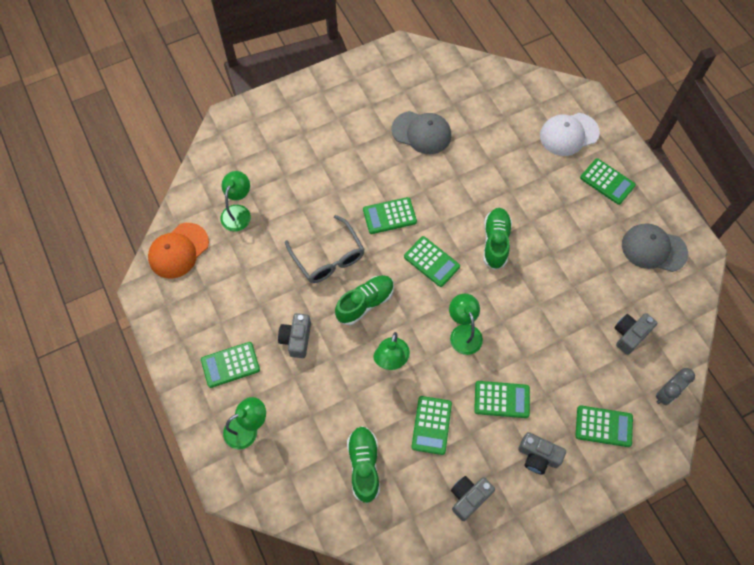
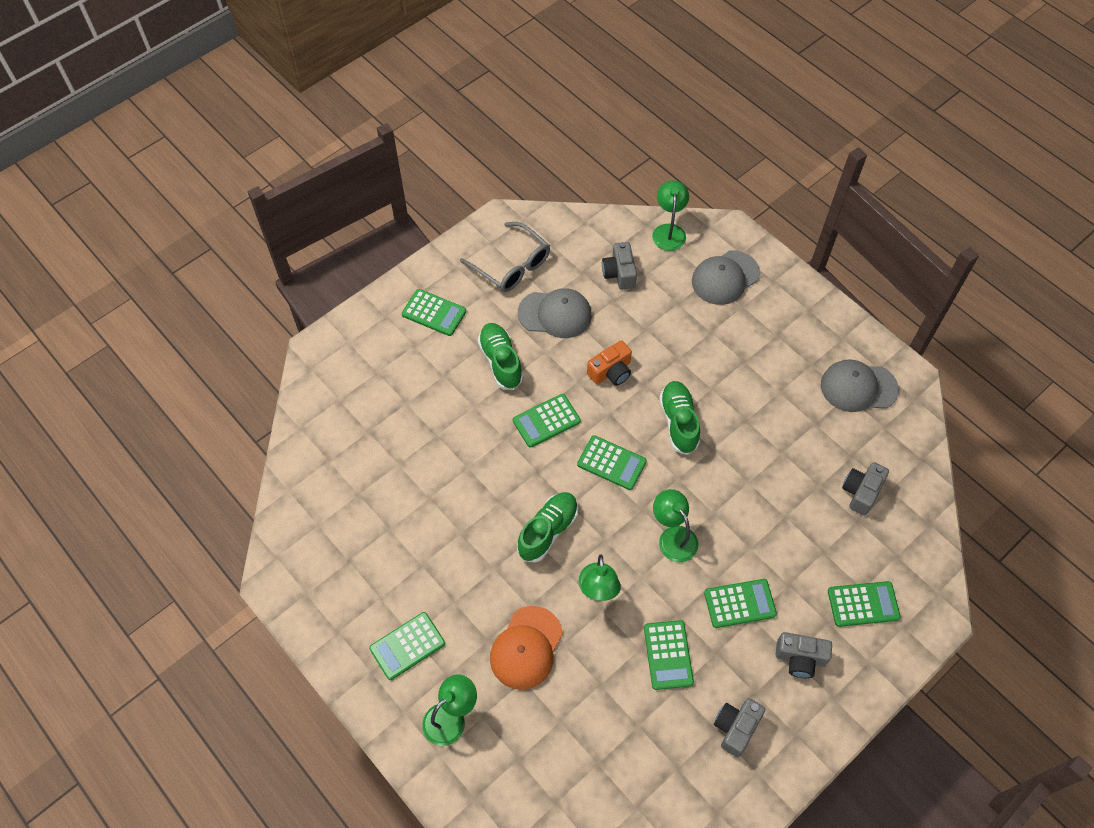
camera: 15 degrees left, 5 degrees down
orange cap [148,223,209,279] -> orange cap moved to [490,606,563,690]
green lamp [220,171,251,231] -> green lamp moved to [652,180,689,251]
grey camera [278,313,311,358] -> grey camera moved to [602,242,637,290]
grey glasses [285,215,365,283] -> grey glasses moved to [460,222,550,292]
green shoe [347,426,380,504] -> green shoe moved to [478,323,523,390]
white cap [540,113,600,156] -> grey cap [692,251,760,305]
green calculator [580,158,636,205] -> green calculator moved to [402,289,466,336]
grey clock [656,368,695,405] -> none
none -> orange camera [587,340,632,386]

